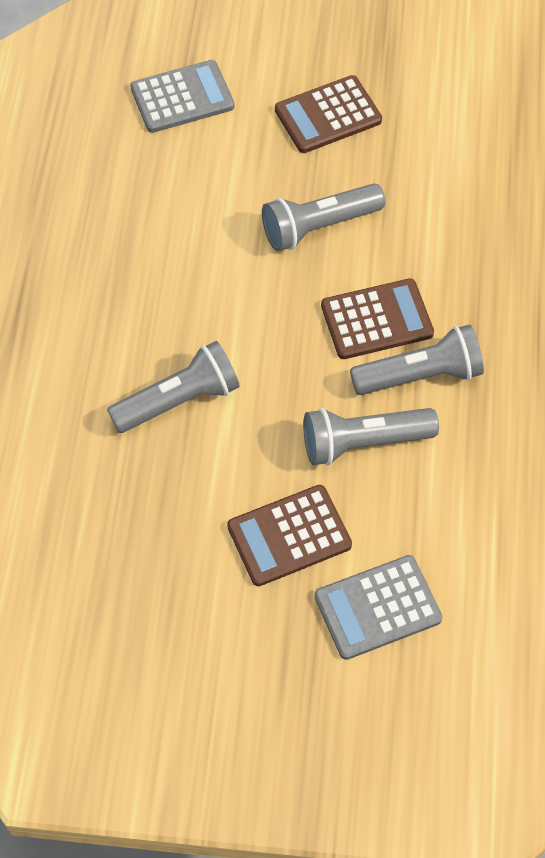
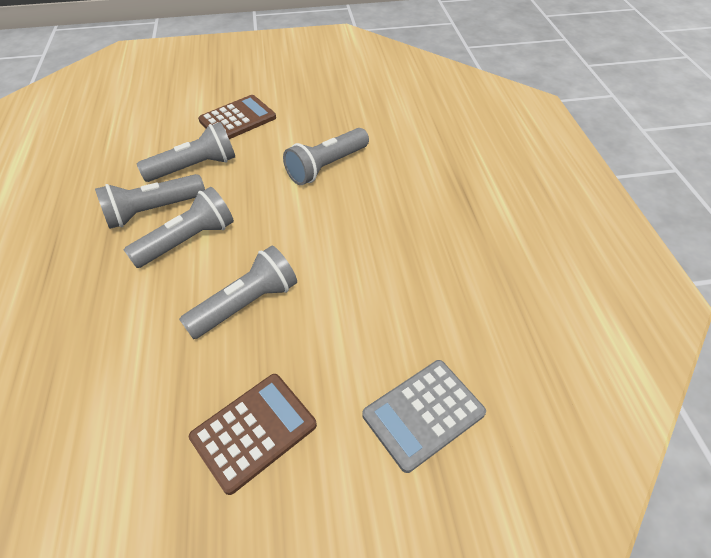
camera: 165 degrees right, 10 degrees down
grey calculator [314,555,443,660] -> none
brown calculator [321,278,434,359] -> grey flashlight [124,187,234,268]

